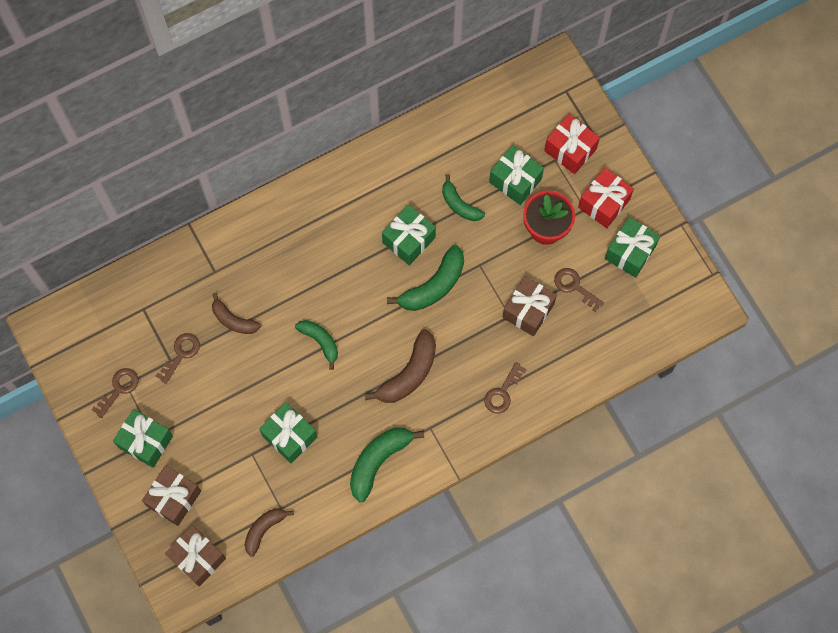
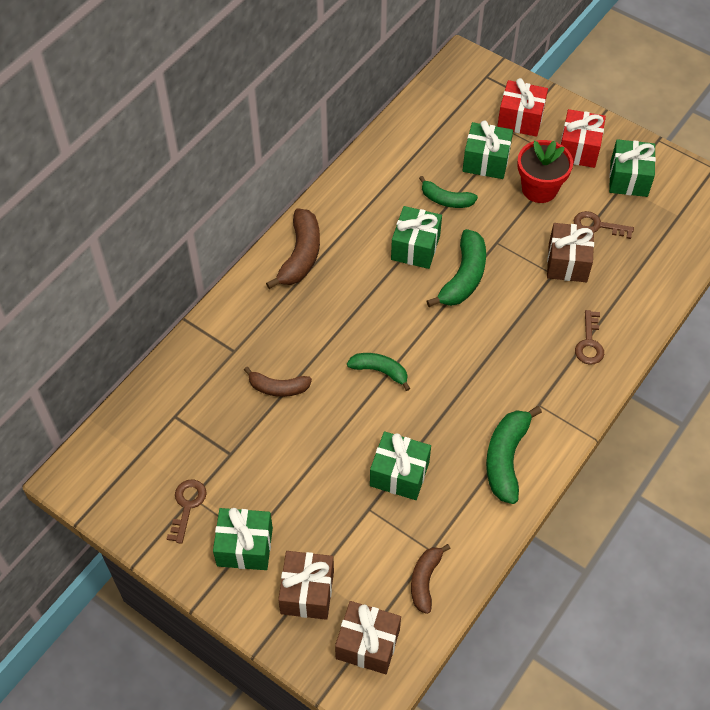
camera: 25 degrees left, 15 degrees down
brown key [156,333,200,384] -> none
brown banana [364,329,436,403] -> brown banana moved to [266,208,320,289]

